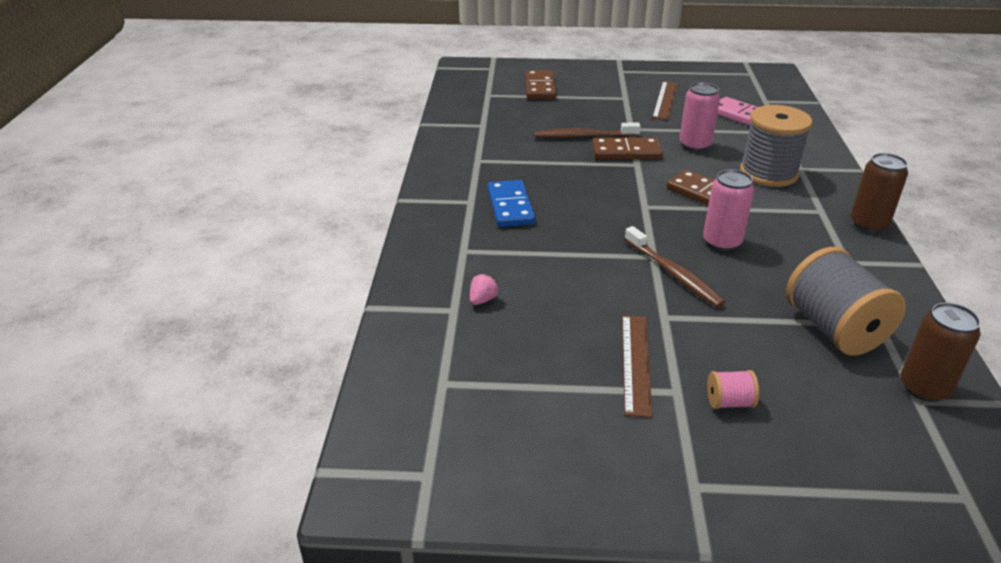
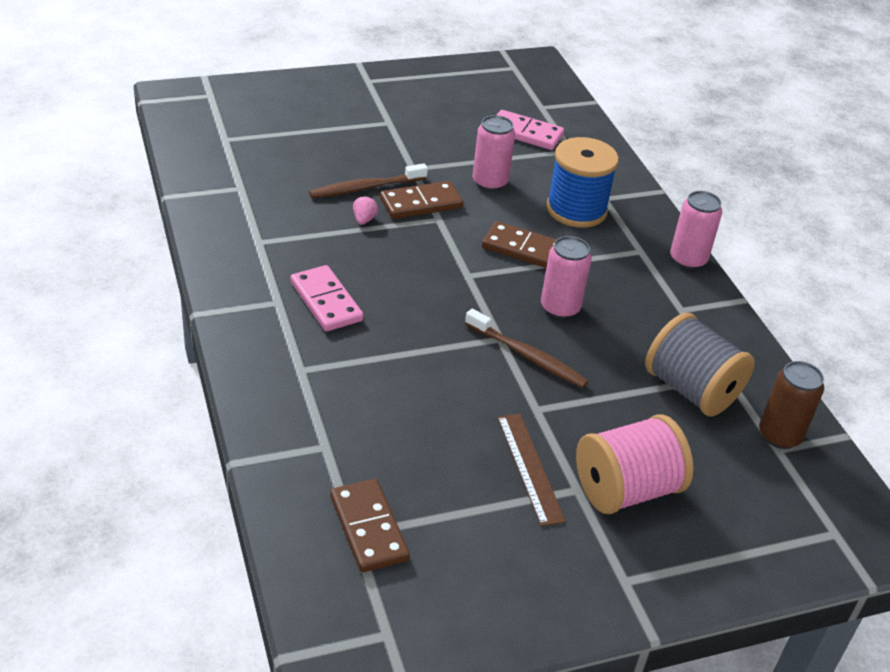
camera: 25 degrees left, 5 degrees up
pink strawberry [470,274,499,305] -> pink strawberry moved to [353,196,378,225]
blue domino [487,180,535,227] -> pink domino [290,265,363,331]
brown domino [525,70,556,99] -> brown domino moved to [330,479,410,572]
brown ruler [652,81,678,120] -> none
pink spool [707,370,759,409] -> pink spool [576,414,694,514], size x2.25
grey spool [740,105,812,187] -> blue spool [546,137,619,228]
brown can [851,153,908,232] -> pink can [670,191,722,270]

